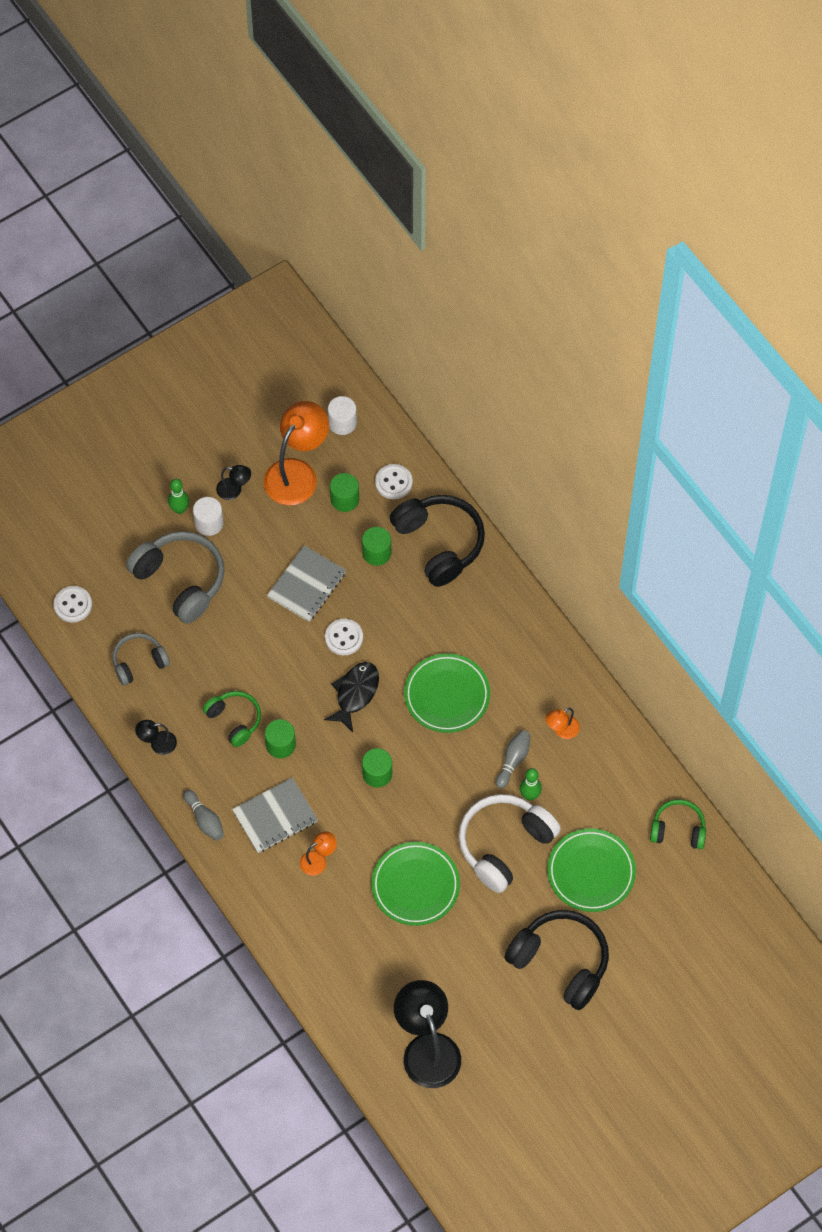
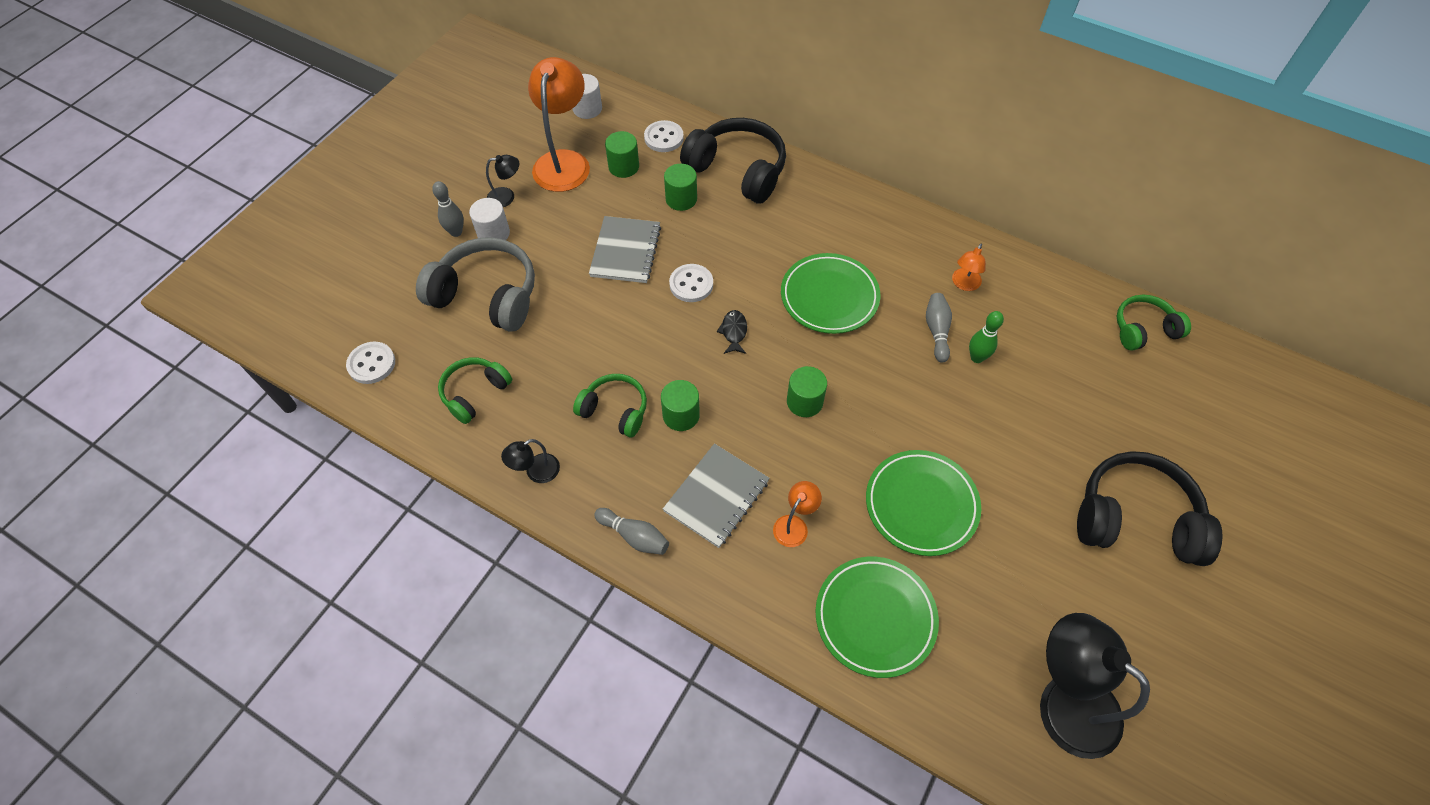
camera: 25 degrees left, 5 degrees down
grey headphones [112,633,170,686] -> green headphones [438,357,512,424]
green bowling pin [168,479,189,514] -> grey bowling pin [432,181,464,237]
black fish [324,662,379,732] -> black fish [717,310,747,354], size x0.58
white headphones [458,794,561,893] -> none
green plate [547,828,636,912] -> green plate moved to [815,557,939,678]

